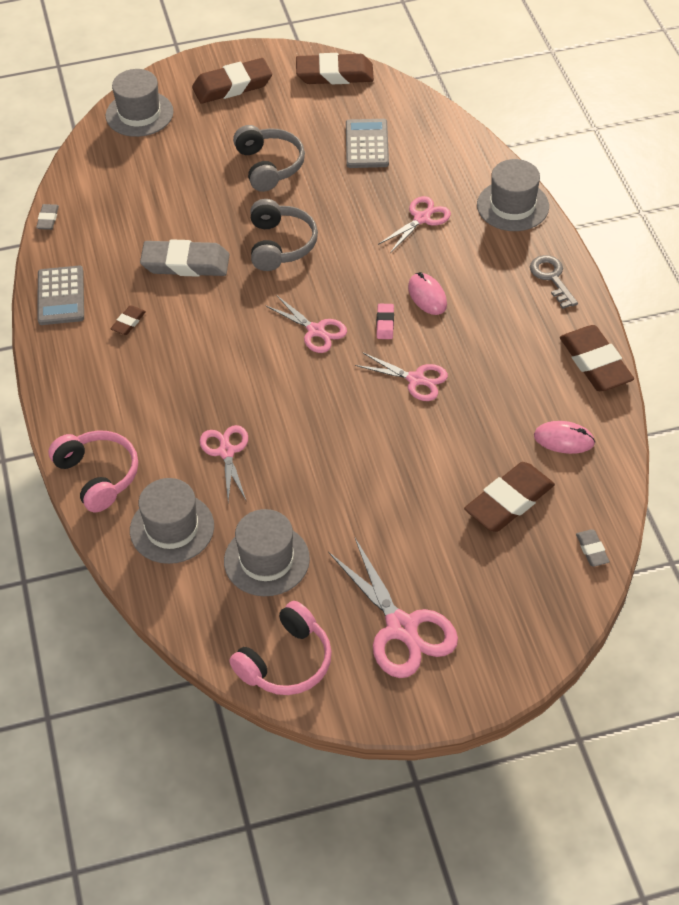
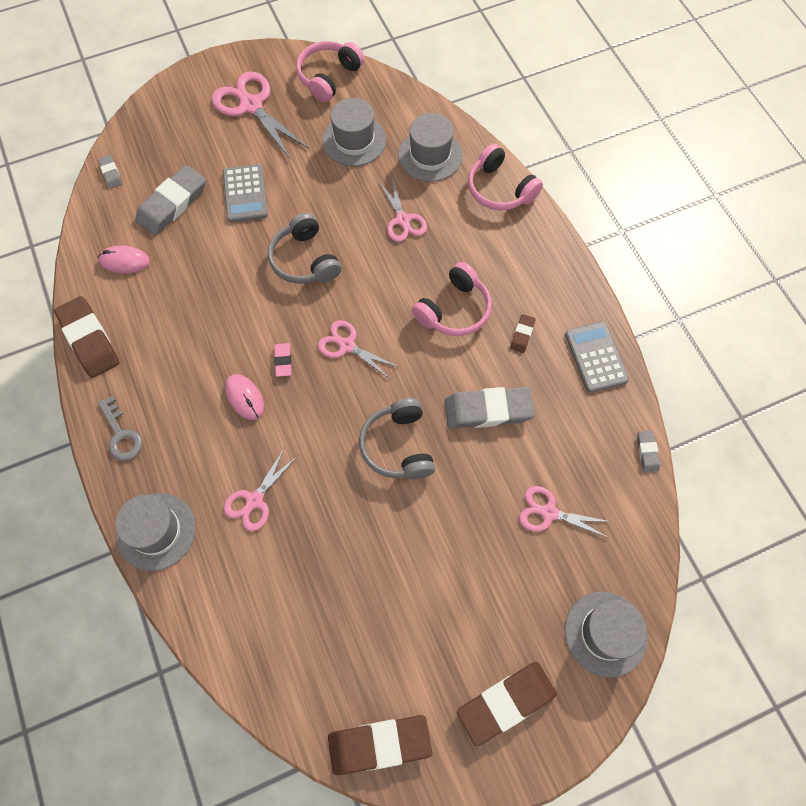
camera: 170 degrees right, 15 degrees up
grey headphones [233,125,305,192] -> grey headphones moved to [268,212,341,284]
grey calculator [346,119,389,168] -> grey calculator moved to [223,164,268,222]
pink scissors [355,352,448,401] -> pink scissors moved to [519,486,612,538]
brown eraser [464,462,555,532] -> grey eraser [135,165,206,235]
none -> pink headphones [412,262,492,336]

